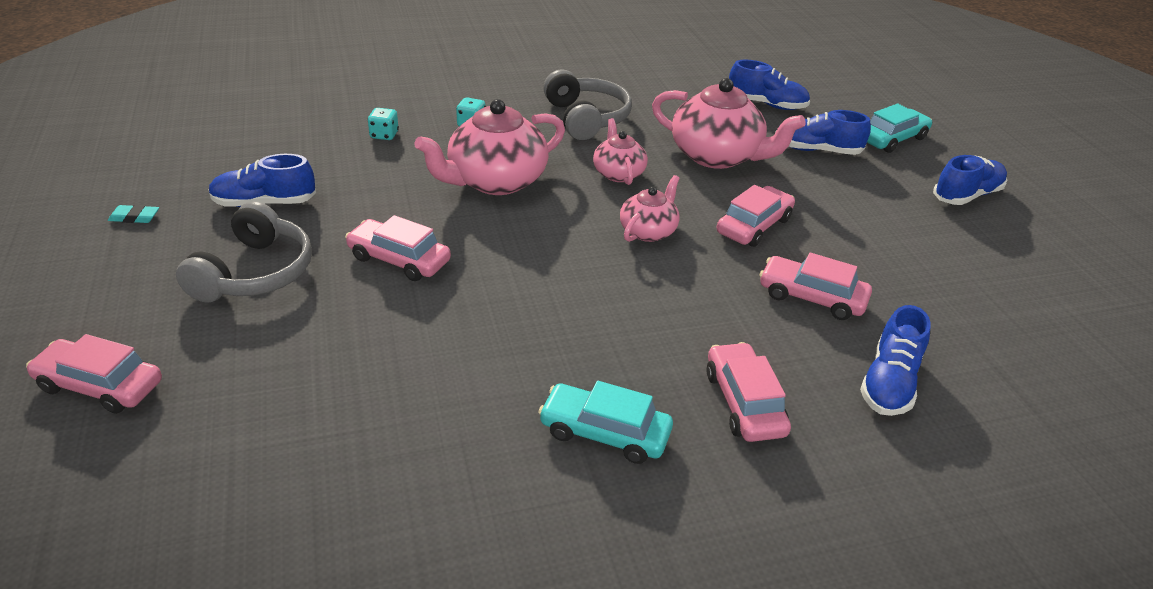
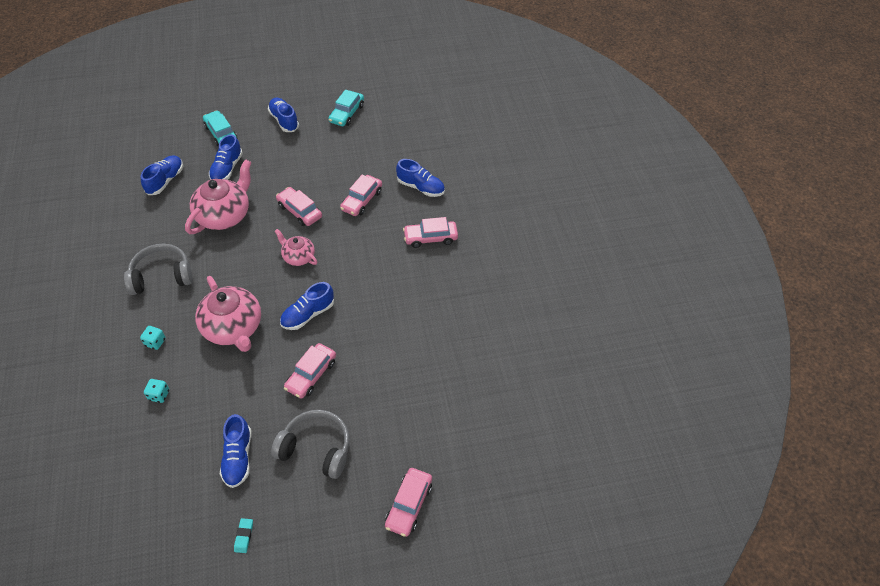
camera: 85 degrees left, 15 degrees up
turquoise car [538,381,673,464] -> turquoise car moved to [328,90,364,126]
pink teapot [593,118,648,185] -> none
none -> blue shoe [280,282,334,330]

